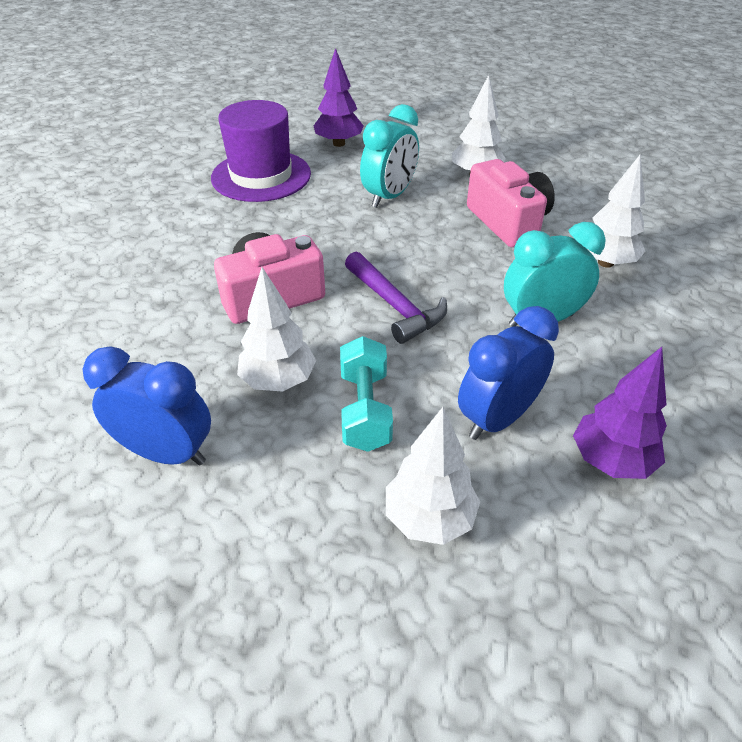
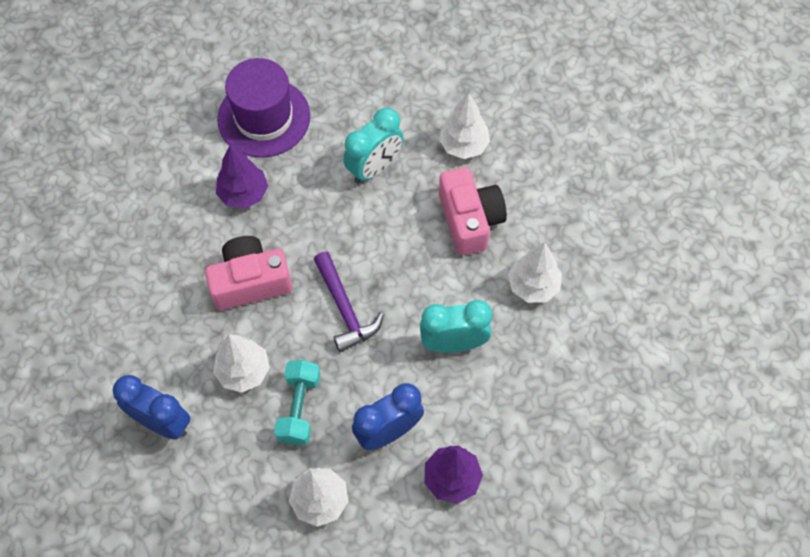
camera: 10 degrees right, 20 degrees up
purple tree [314,48,364,147] -> purple tree moved to [216,145,268,209]

